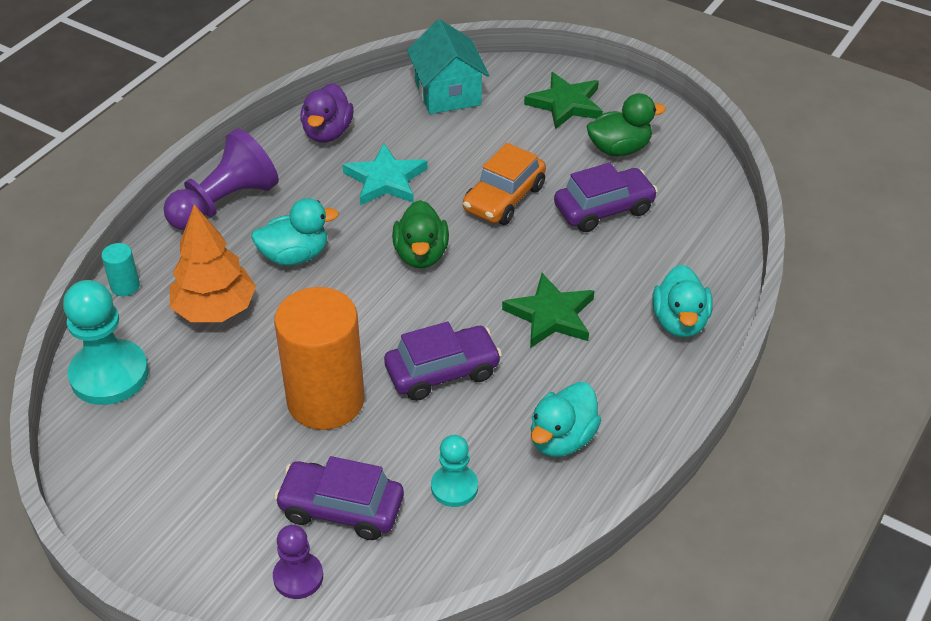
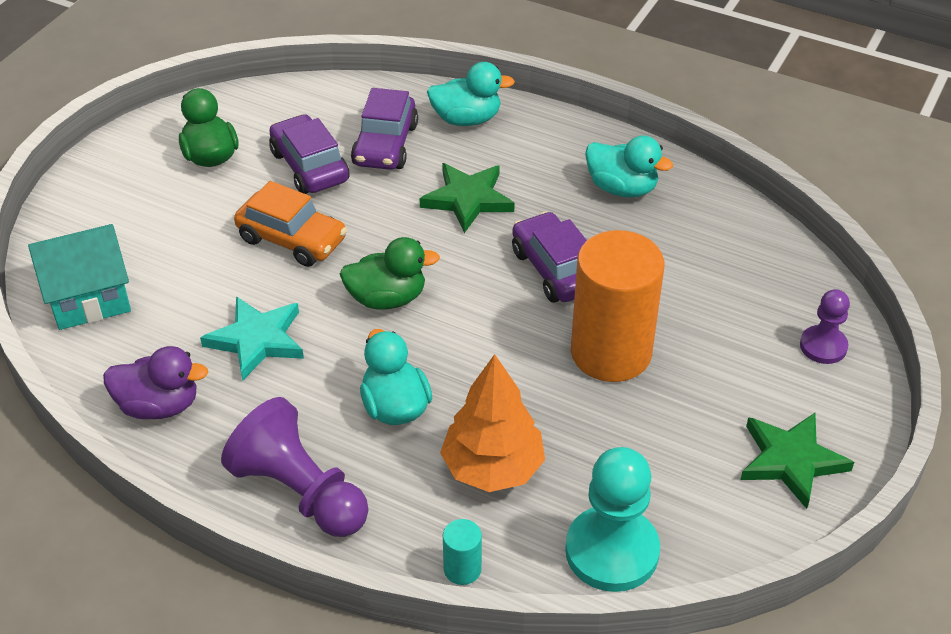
camera: 95 degrees left, 0 degrees up
purple car [274,456,404,540] -> purple car moved to [351,88,418,170]
turquoise pawn [431,435,478,507] -> none
green star [524,72,603,129] -> green star moved to [741,413,854,509]

